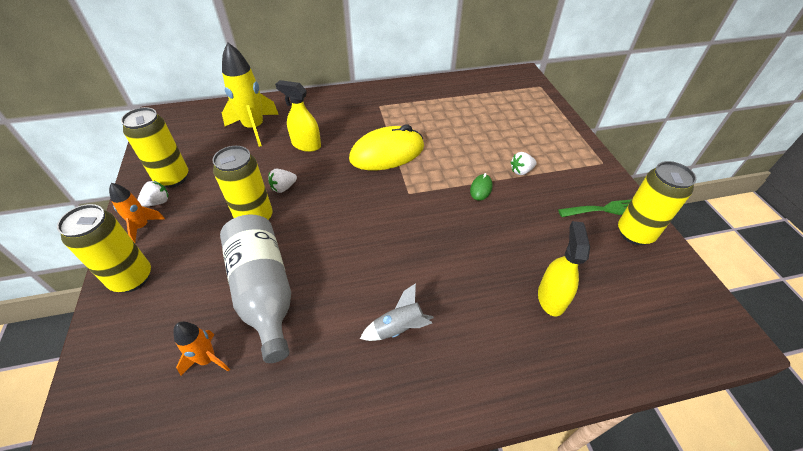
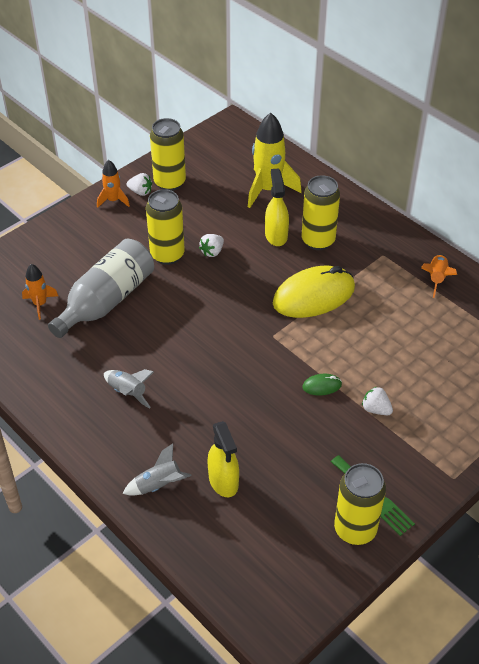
camera: 60 degrees right, 0 degrees up
yellow can [57,204,151,293] -> yellow can moved to [302,175,340,250]
white strawberry [268,169,297,193] -> white strawberry turned 75 degrees counterclockwise [199,234,224,257]
yellow mouse [349,125,424,170] -> yellow mouse turned 60 degrees counterclockwise [273,266,355,318]
yellow spray bottle [538,221,590,316] -> yellow spray bottle turned 90 degrees clockwise [208,421,239,497]
none -> grey rocket [123,443,192,496]
none -> orange rocket [421,254,457,298]

